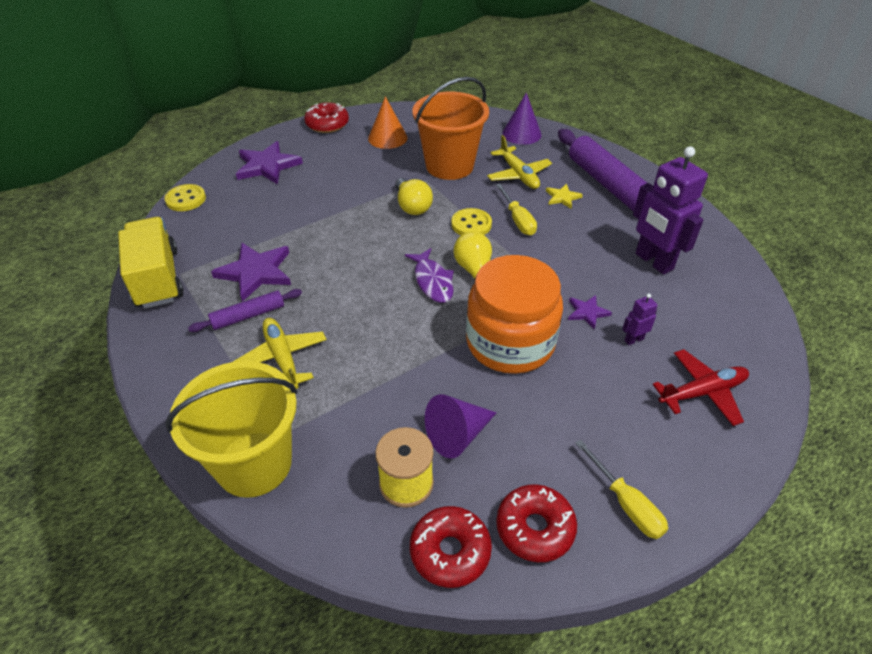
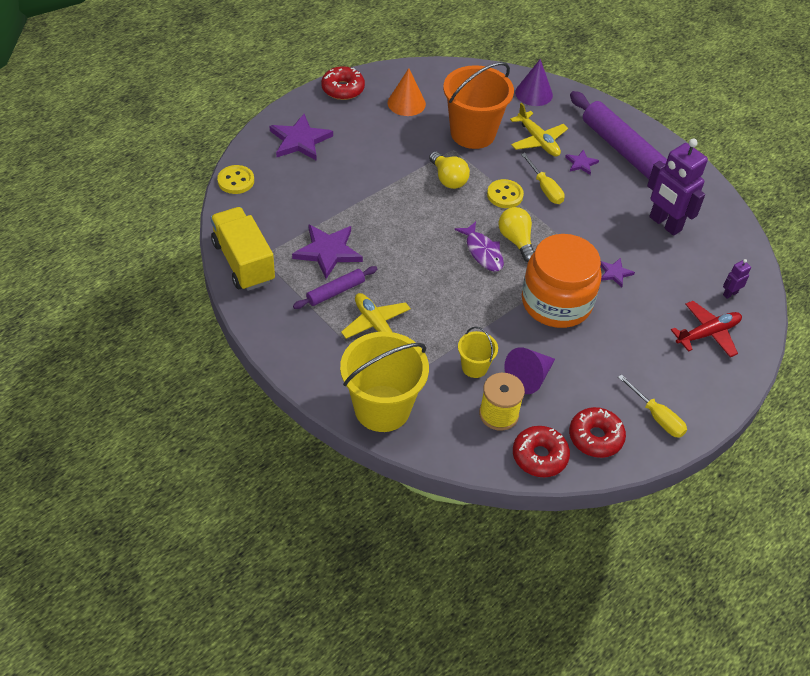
camera: 10 degrees left, 5 degrees up
yellow star [546,184,583,209] -> purple star [565,149,599,175]
purple robot [622,293,658,345] -> purple robot moved to [723,259,751,299]
none -> yellow bucket [458,327,498,378]

